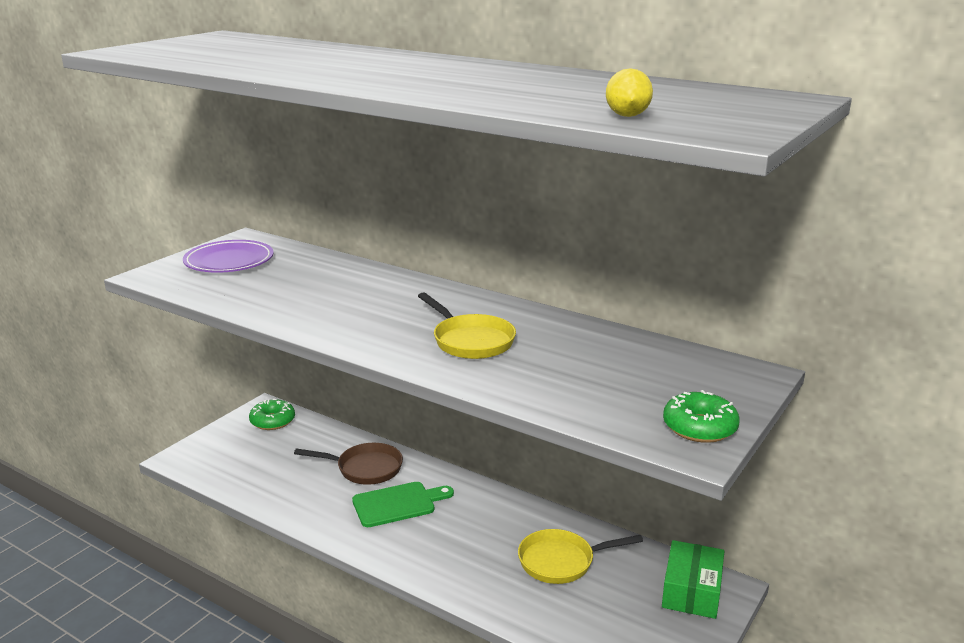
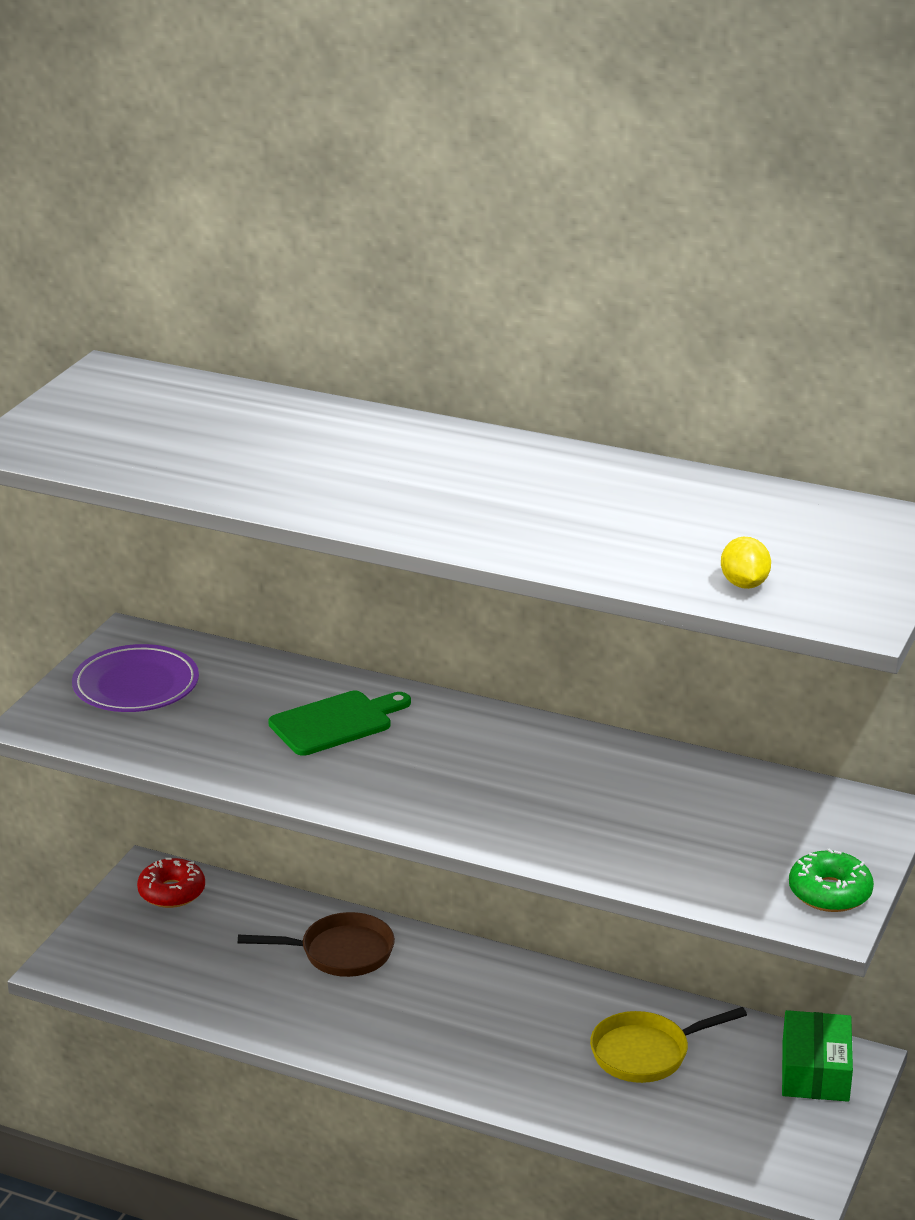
camera: 10 degrees left, 5 degrees up
green donut [249,399,295,430] -> red donut [137,858,205,908]
green cutting board [352,482,454,527] -> green cutting board moved to [268,691,411,756]
yellow pan [418,292,516,359] -> none

